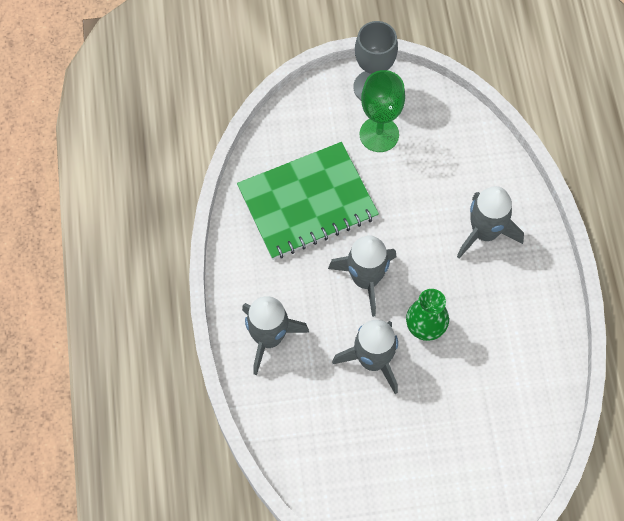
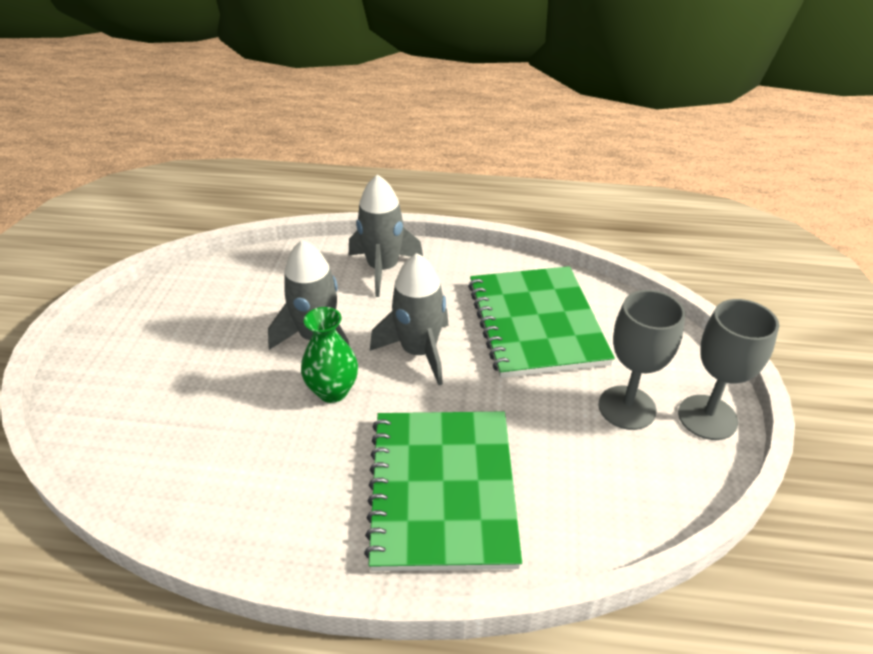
camera: 105 degrees right, 25 degrees down
green goblet [360,70,405,152] -> grey goblet [598,290,685,430]
grey rocket [457,186,524,258] -> green notebook [364,412,522,571]

